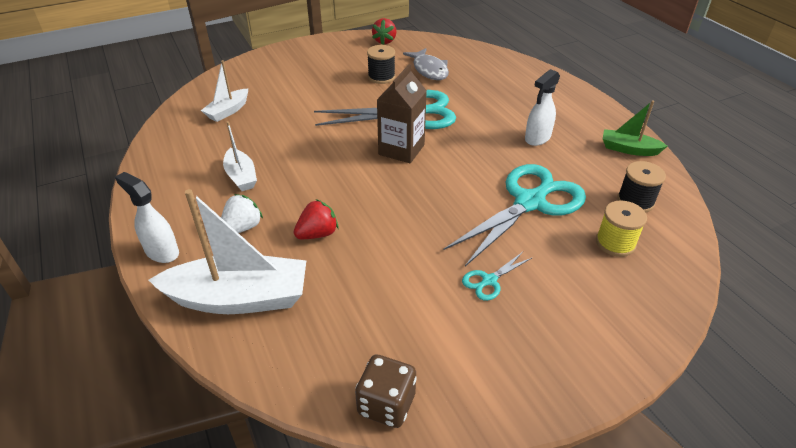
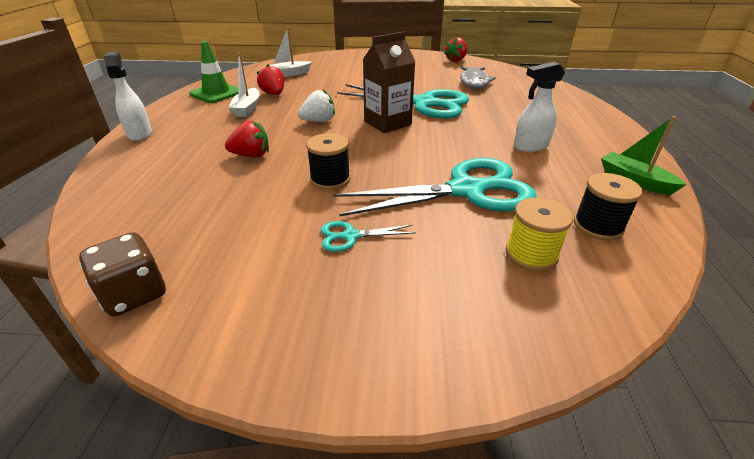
camera: 30 degrees right, 5 degrees down
white boat [149,189,306,314] -> none
white strawberry [221,194,263,233] -> white strawberry moved to [298,90,335,122]
black spool [367,45,395,84] -> black spool moved to [306,133,350,190]
none -> green traffic cone [189,41,239,103]
none -> red strawberry [257,64,284,95]

